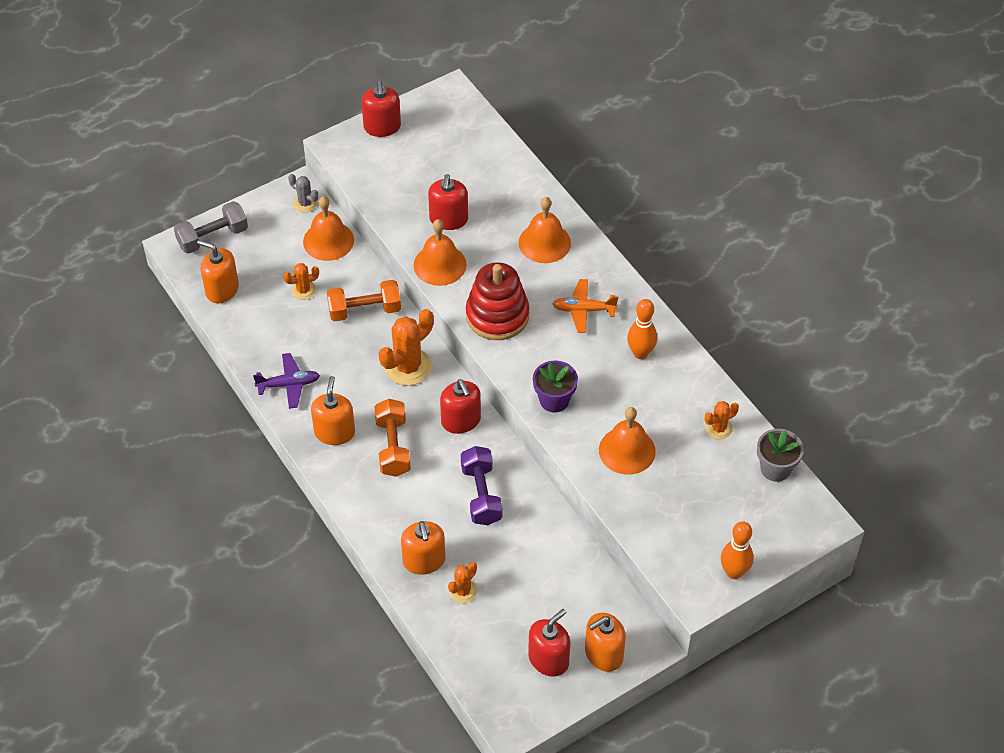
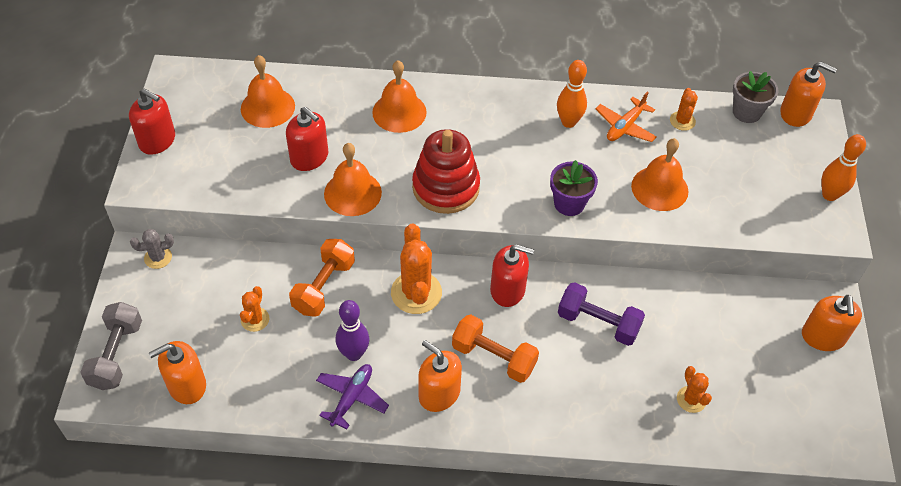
camera: 55 degrees left, 0 degrees up
orange bell [303,196,354,261] -> orange bell moved to [241,55,295,128]
orange soap dispenser [401,521,446,575] -> orange soap dispenser moved to [780,62,837,127]
red soap dispenser [528,609,571,677] -> none
orange plane [553,279,618,333] -> orange plane moved to [595,91,657,142]
none -> purple bowling pin [336,300,369,361]

